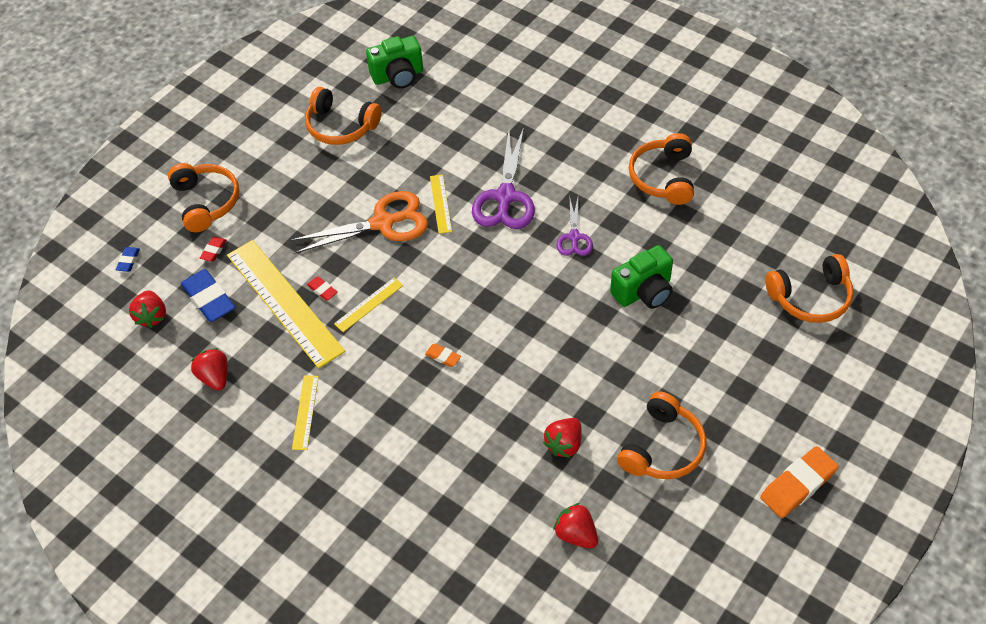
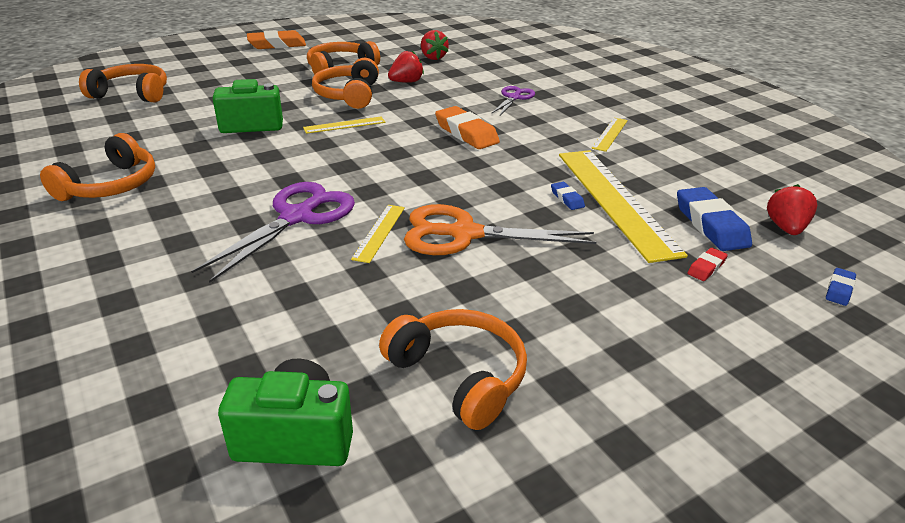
camera: 160 degrees left, 20 degrees down
orange headphones [168,163,239,232] -> orange headphones moved to [312,58,379,109]
red strawberry [191,348,228,391] -> none
red eraser [307,276,338,301] -> blue eraser [551,182,585,210]
yellow ruler [334,278,403,332] -> yellow ruler moved to [303,117,385,134]
orange eraser [425,344,461,367] -> orange eraser [435,106,500,149], size x2.06
purple scissors [556,198,593,256] -> purple scissors moved to [491,86,535,116]

